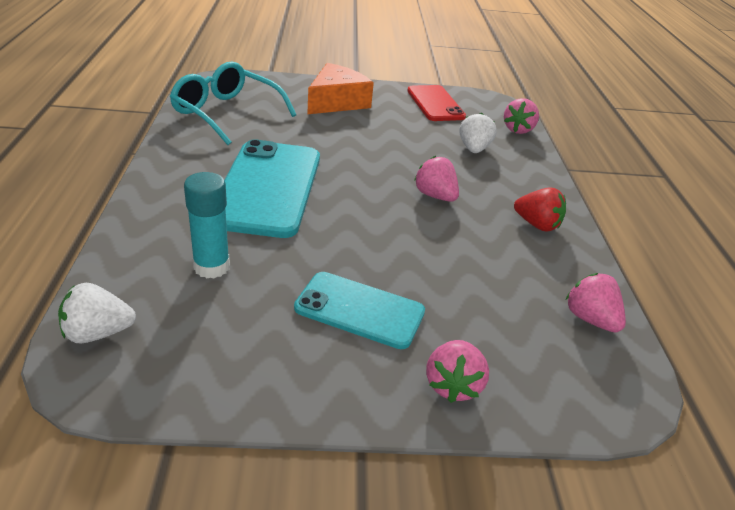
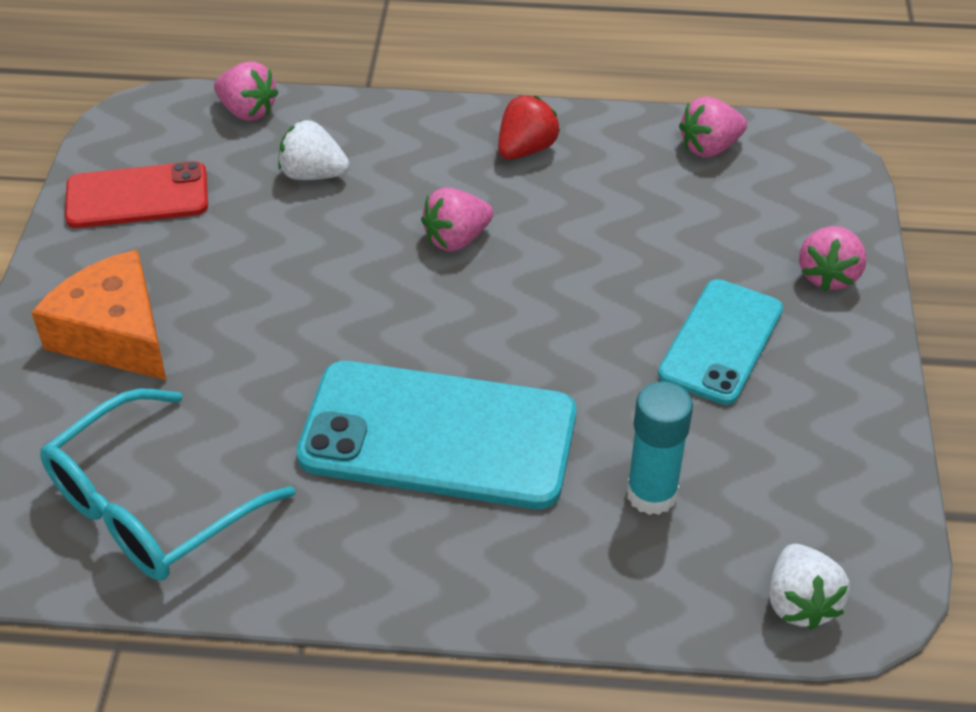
camera: 80 degrees left, 10 degrees up
pink strawberry [426,340,489,403] -> pink strawberry turned 90 degrees clockwise [799,226,867,291]

